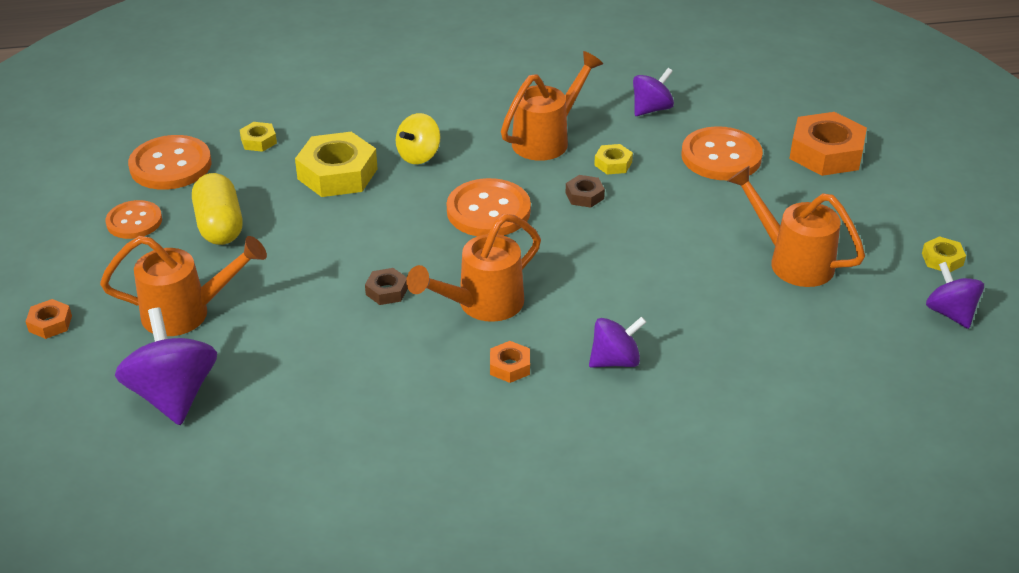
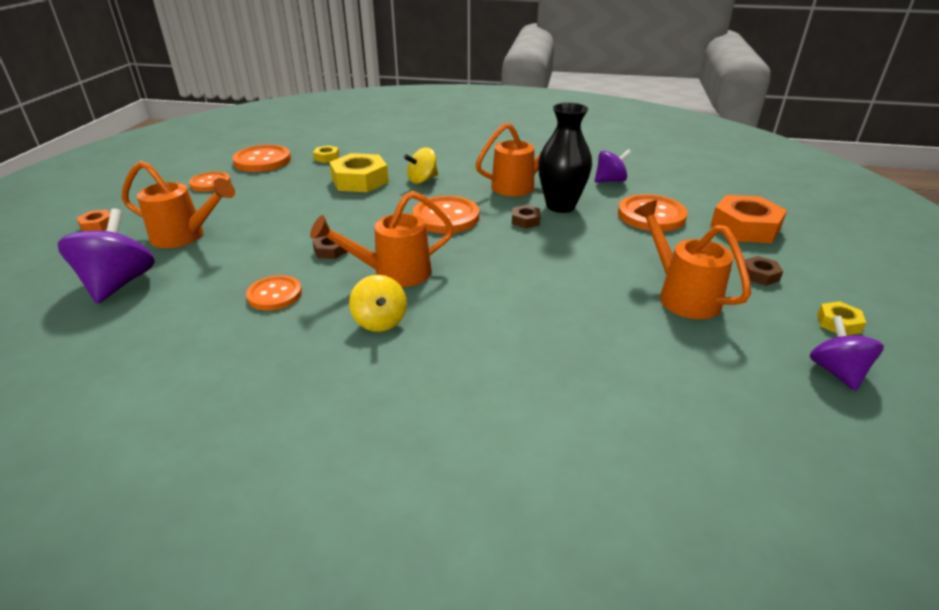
camera: 20 degrees right, 5 degrees down
yellow capsule [192,173,243,245] -> none
orange nut [490,341,530,383] -> yellow spinning top [349,275,407,332]
purple spinning top [589,316,646,368] -> none
yellow nut [594,144,633,175] -> black vase [538,103,592,213]
none -> orange button [246,275,302,310]
none -> brown nut [745,256,783,286]

